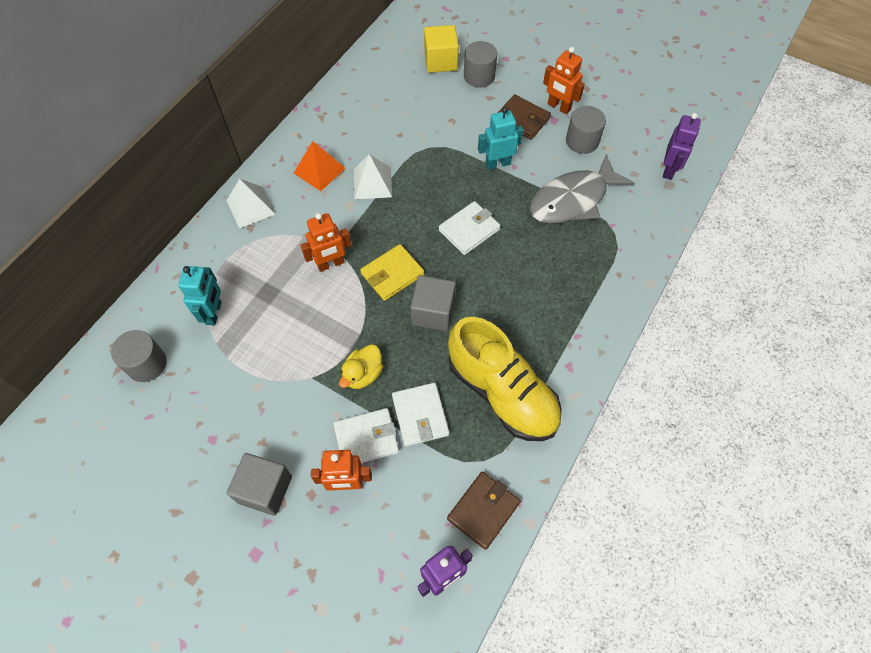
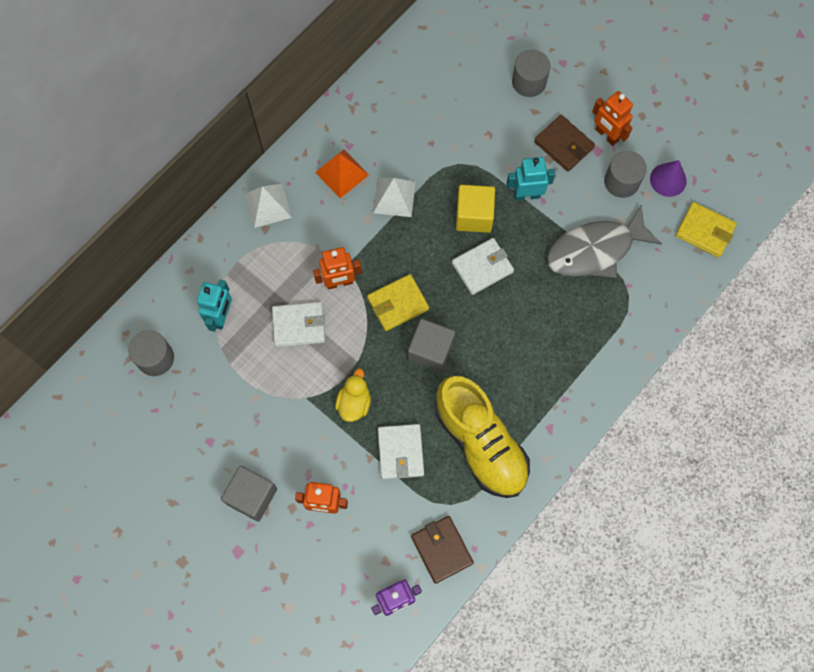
camera: 10 degrees right, 10 degrees up
white wallet [333,408,399,463] -> white wallet moved to [272,302,325,347]
yellow duck [339,345,383,389] -> yellow duck turned 150 degrees clockwise [335,369,371,422]
yellow cube [424,25,459,73] -> yellow cube moved to [456,185,495,233]
brown wallet [447,472,521,550] -> brown wallet turned 75 degrees counterclockwise [411,516,474,584]
purple robot [663,113,701,180] -> yellow wallet [675,202,737,258]
none -> purple cone [650,160,687,197]

